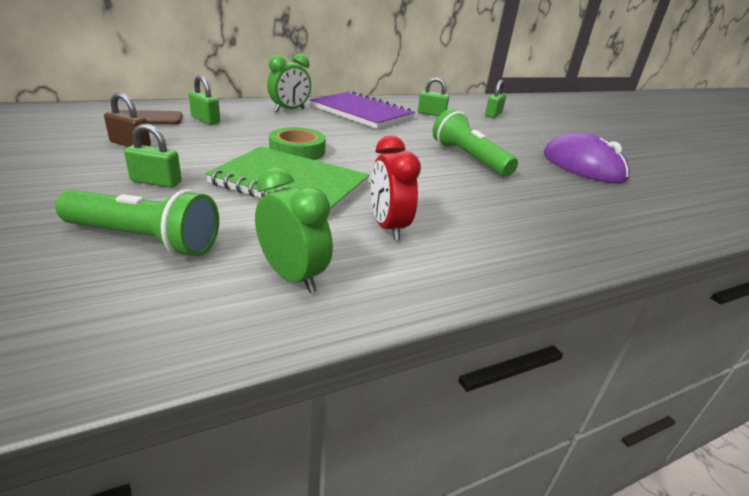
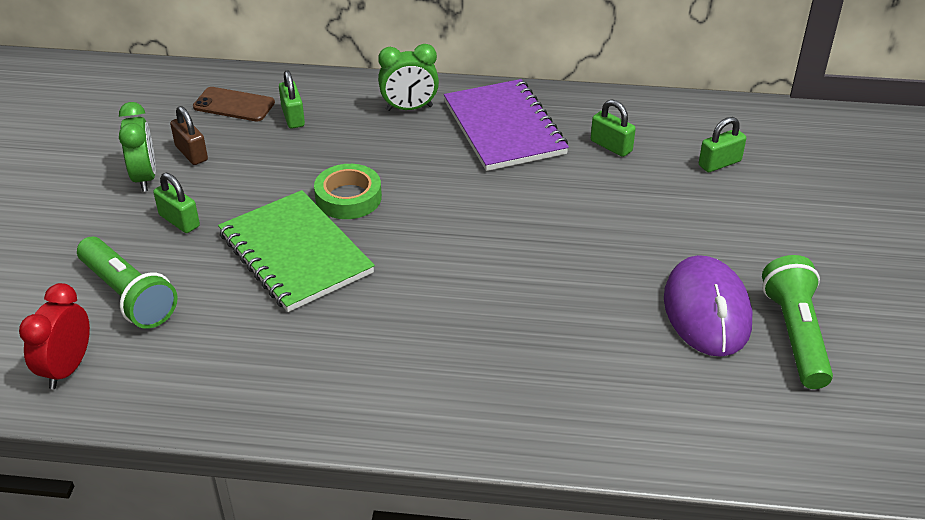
camera: 35 degrees right, 10 degrees up
green clock [255,167,333,293] -> green clock moved to [119,102,156,192]
red clock [371,135,421,240] -> red clock moved to [19,283,90,389]
green flashlight [433,109,518,177] -> green flashlight moved to [762,255,833,389]

